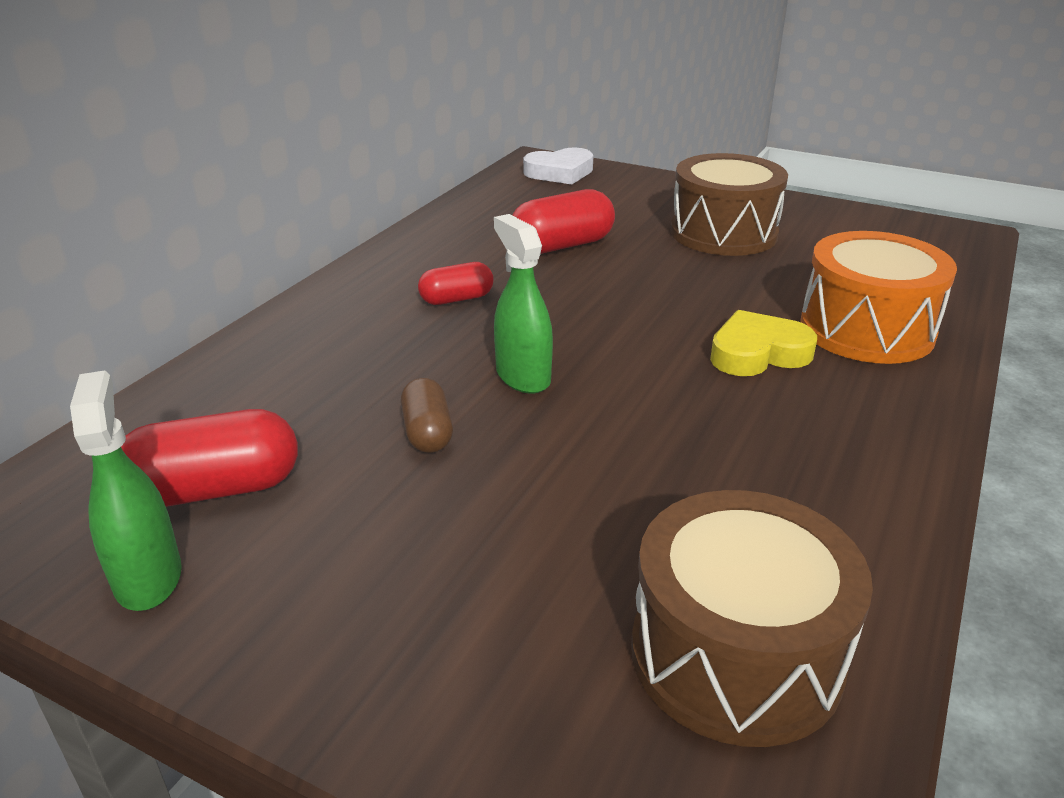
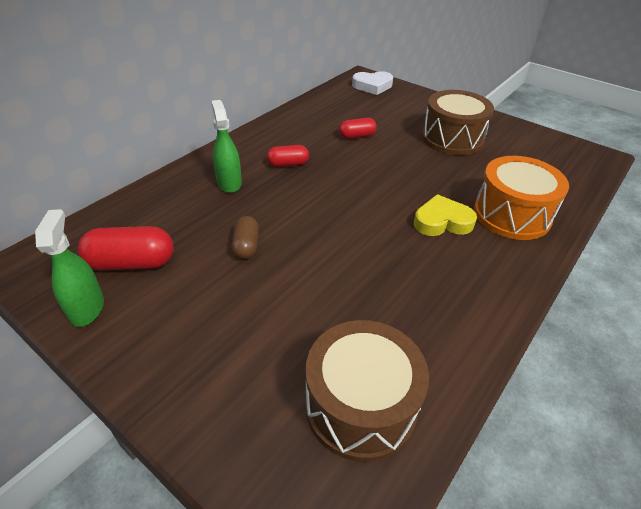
camera: 10 degrees right, 10 degrees up
green spray bottle [494,214,553,394] -> green spray bottle moved to [211,100,242,193]
red capsule [512,189,615,254] -> red capsule [339,118,377,139], size x0.61

